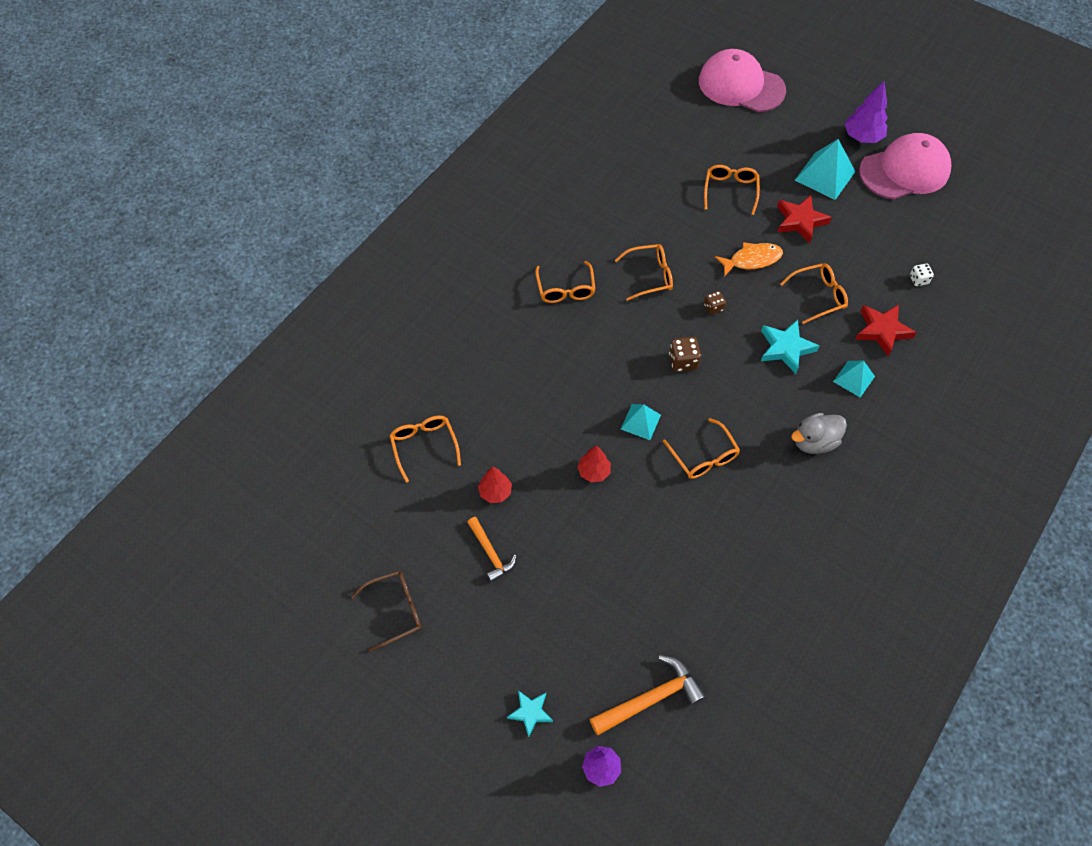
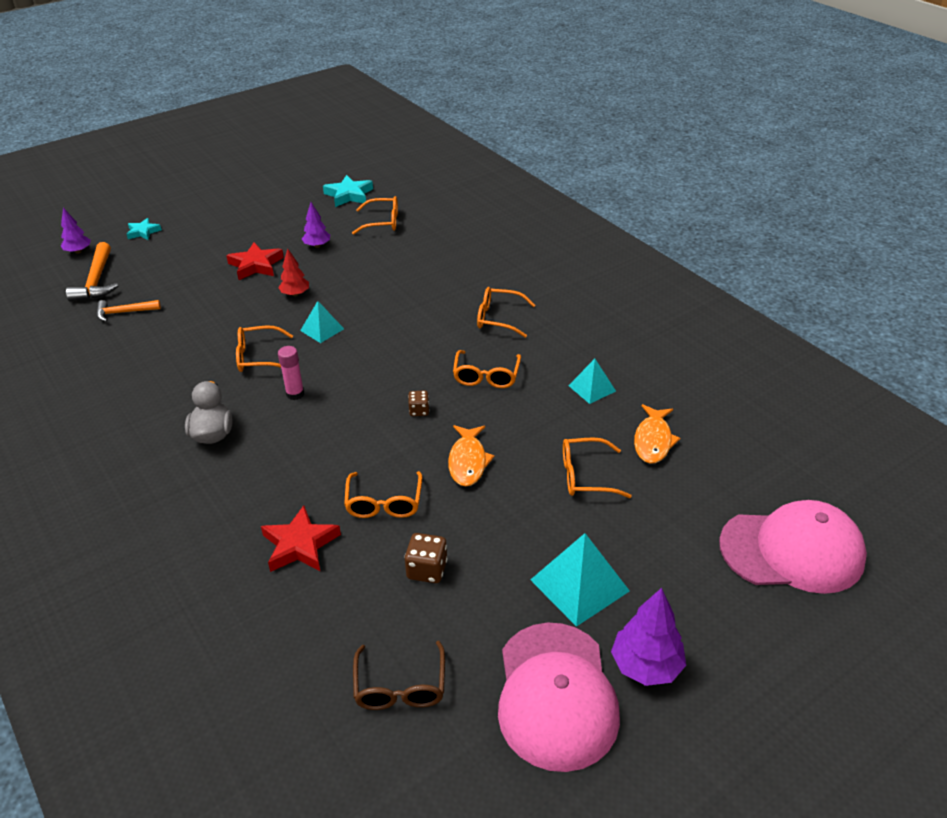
camera: 110 degrees right, 20 degrees down
brown glasses [351,571,422,652] -> brown glasses moved to [353,641,445,710]
orange hammer [467,517,516,582] -> orange hammer moved to [97,300,161,322]
red tree [478,467,512,503] -> purple tree [302,202,330,248]
brown dice [669,336,701,372] -> brown dice moved to [405,533,447,583]
pink cap [699,49,786,112] -> pink cap turned 45 degrees clockwise [719,500,867,594]
orange glasses [704,165,760,215] -> orange glasses turned 150 degrees clockwise [563,437,632,498]
turquoise star [761,319,819,374] -> turquoise star moved to [323,175,373,207]
red star [777,195,832,243] -> red star moved to [226,242,284,280]
turquoise pyramid [833,361,875,398] -> turquoise pyramid moved to [568,359,616,404]
white dice [910,263,934,286] -> none
none -> pink glue stick [278,346,304,400]
none -> orange fish [634,404,680,464]

